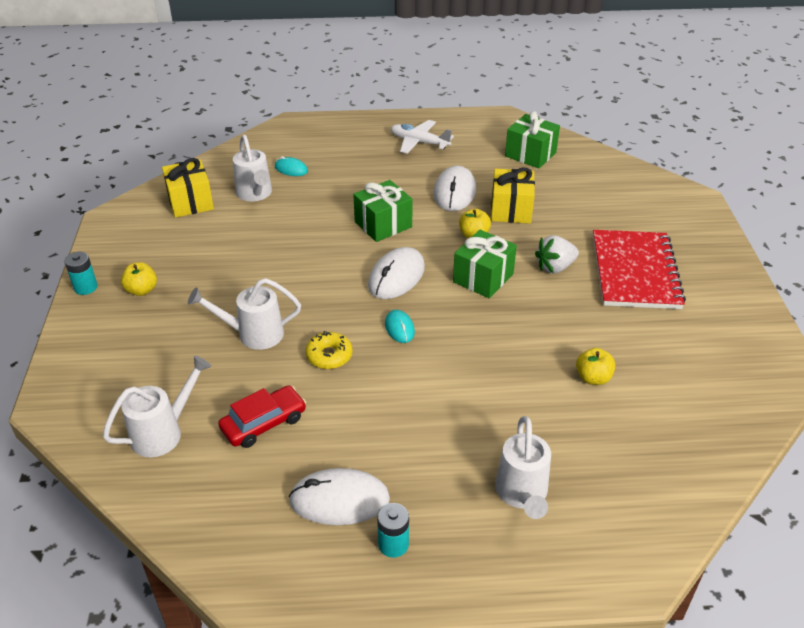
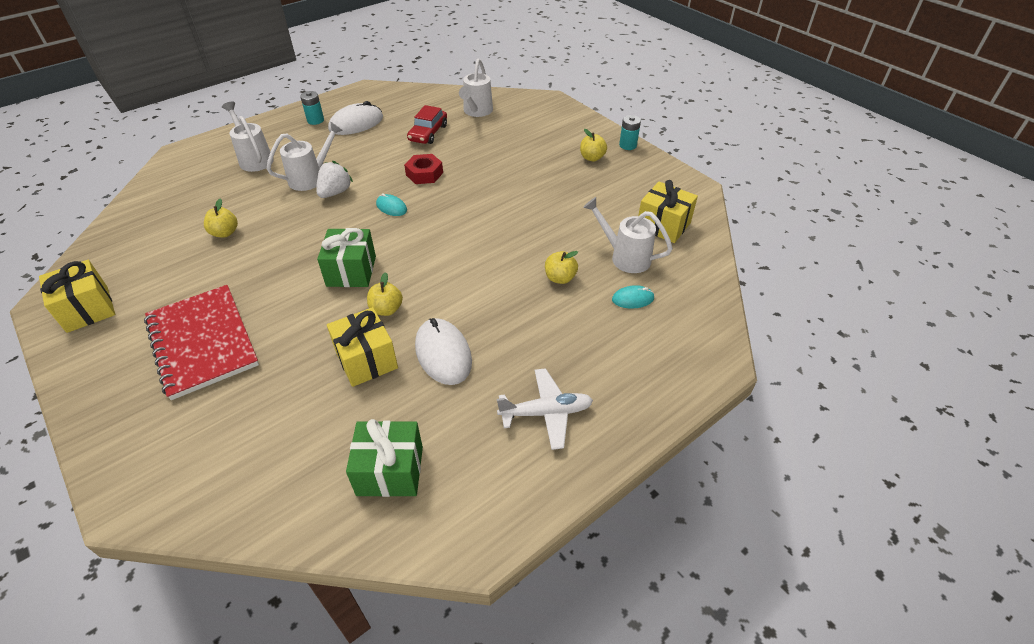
camera: 145 degrees right, 5 degrees up
white watering can [188,278,301,350] -> white watering can moved to [267,122,343,191]
yellow donut [305,331,353,369] -> red nut [404,154,443,184]
green gift [353,180,413,242] -> none
white mouse [368,247,425,299] -> none
white strawberry [535,235,579,274] -> white strawberry moved to [316,161,353,198]
none -> yellow gift [39,260,115,333]
none -> yellow apple [545,251,578,284]

